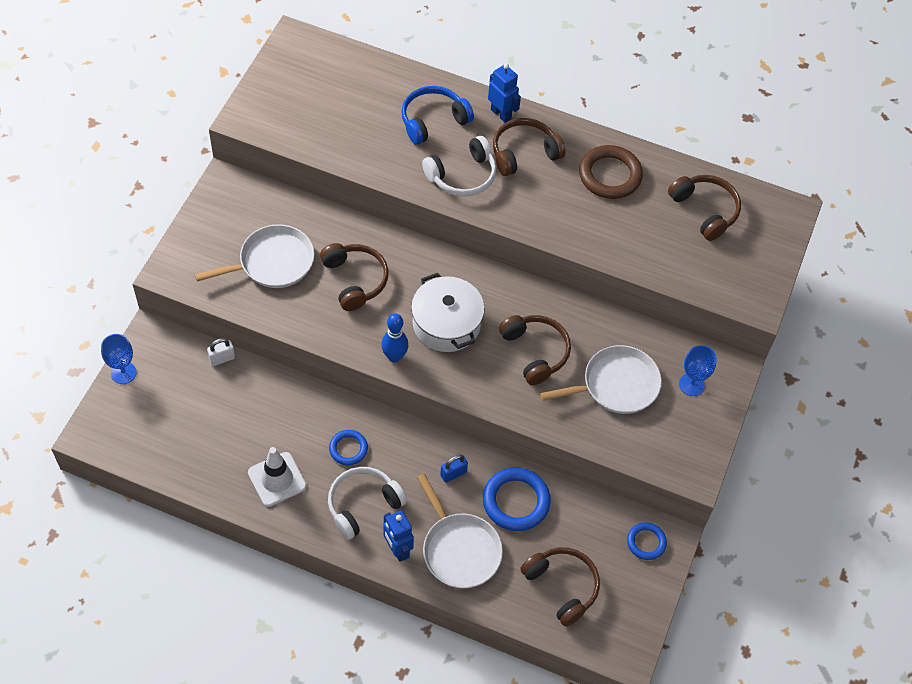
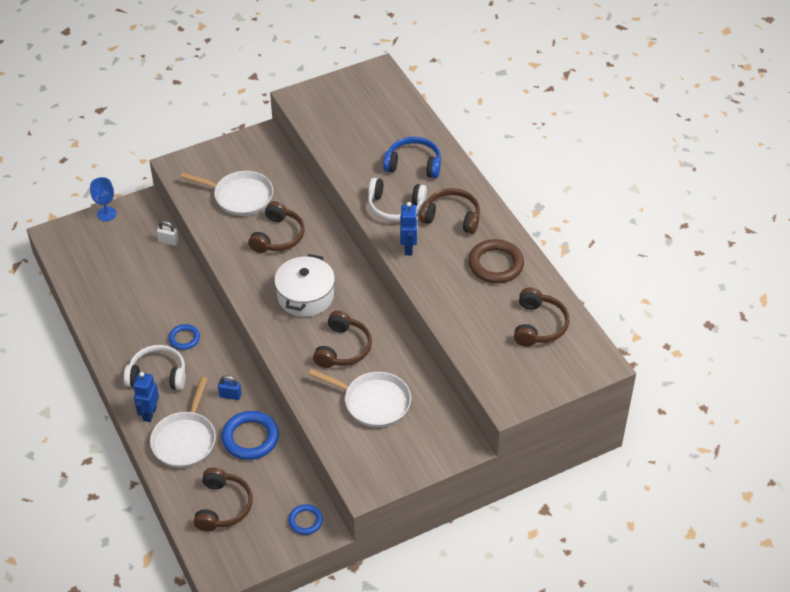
camera: 45 degrees right, 10 degrees down
white traffic cone [248,447,307,507] -> none
blue bowling pin [381,313,408,362] -> none
blue robot [488,63,521,123] -> blue robot moved to [400,202,418,255]
blue goblet [679,345,717,396] -> none

